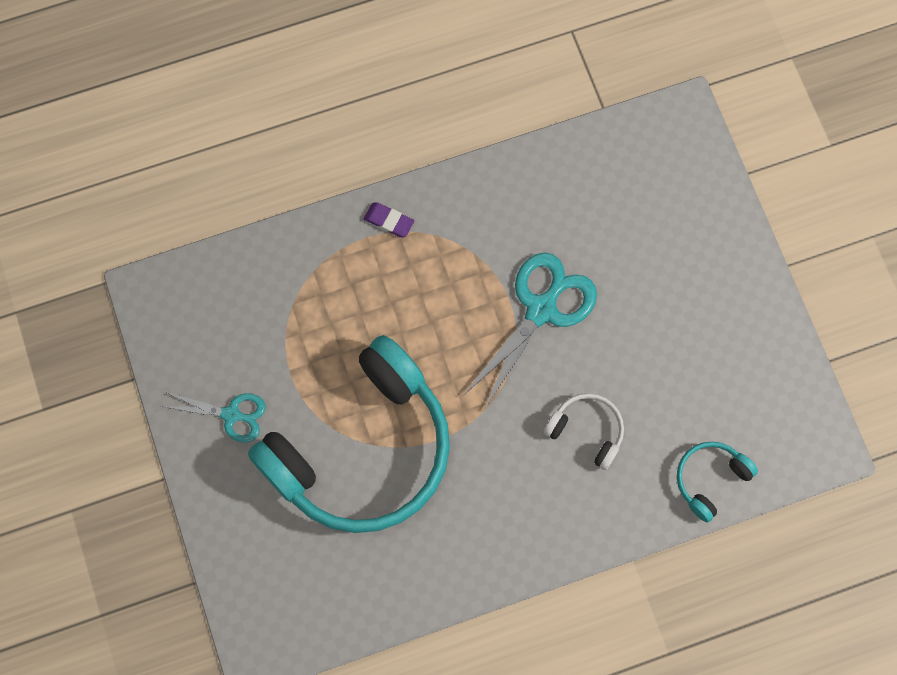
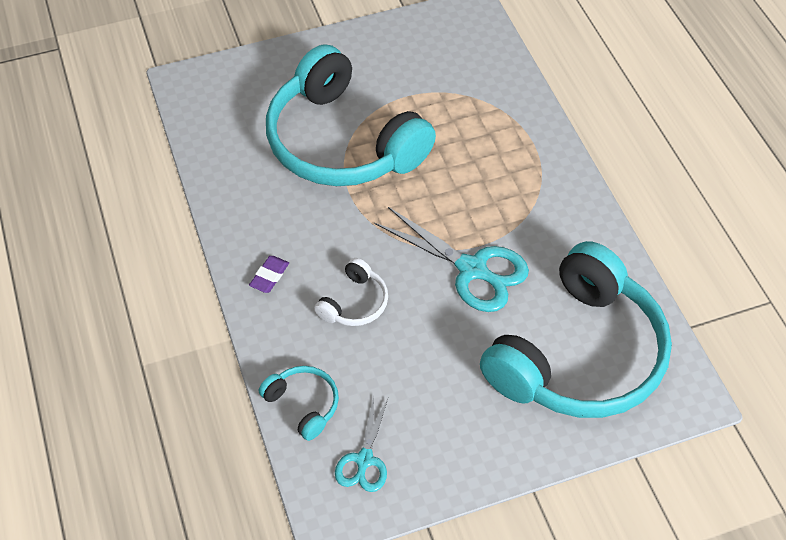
camera: 90 degrees right, 20 degrees down
turquoise scissors [161,392,266,443] -> turquoise scissors moved to [335,397,388,492]
purple eraser [364,203,414,237] -> purple eraser moved to [249,256,289,293]
none -> turquoise headphones [480,241,672,418]

